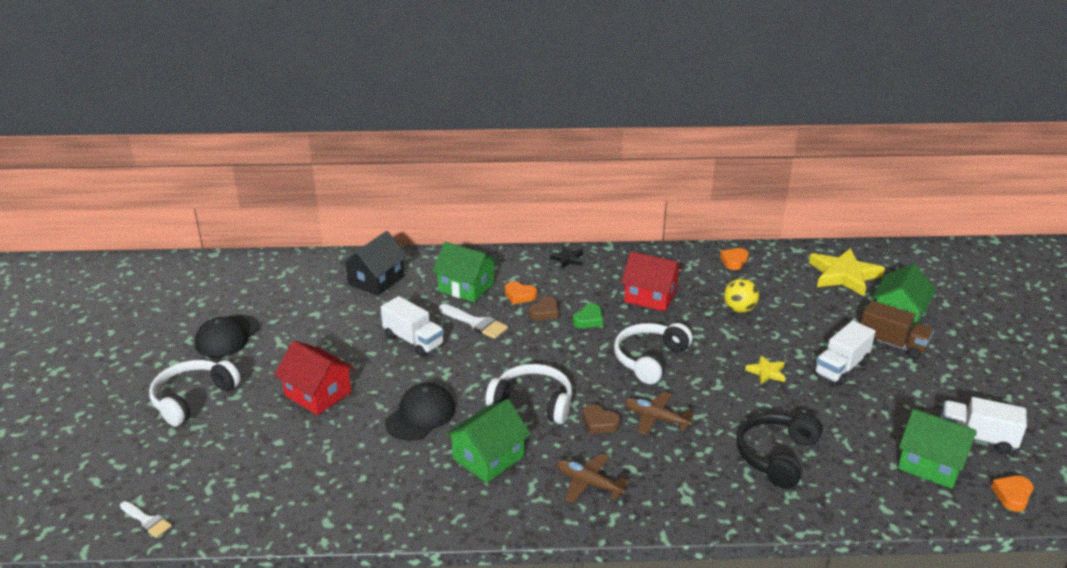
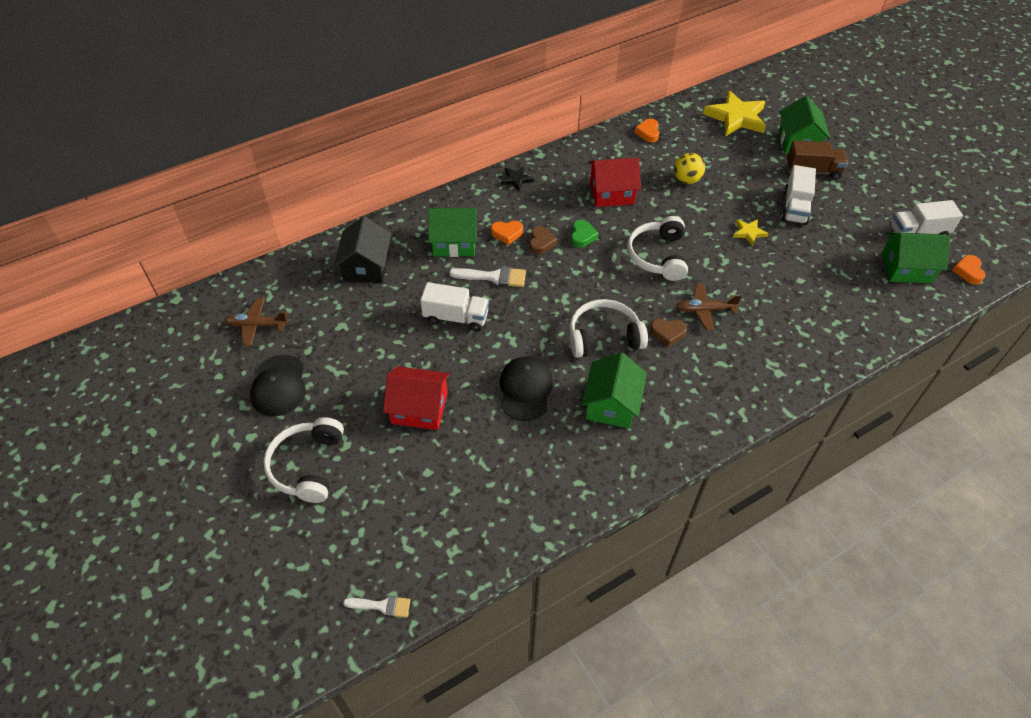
camera: 30 degrees left, 20 degrees up
brown plane [557,453,629,503] -> brown plane moved to [224,298,288,346]
black headphones [737,413,823,489] -> none

